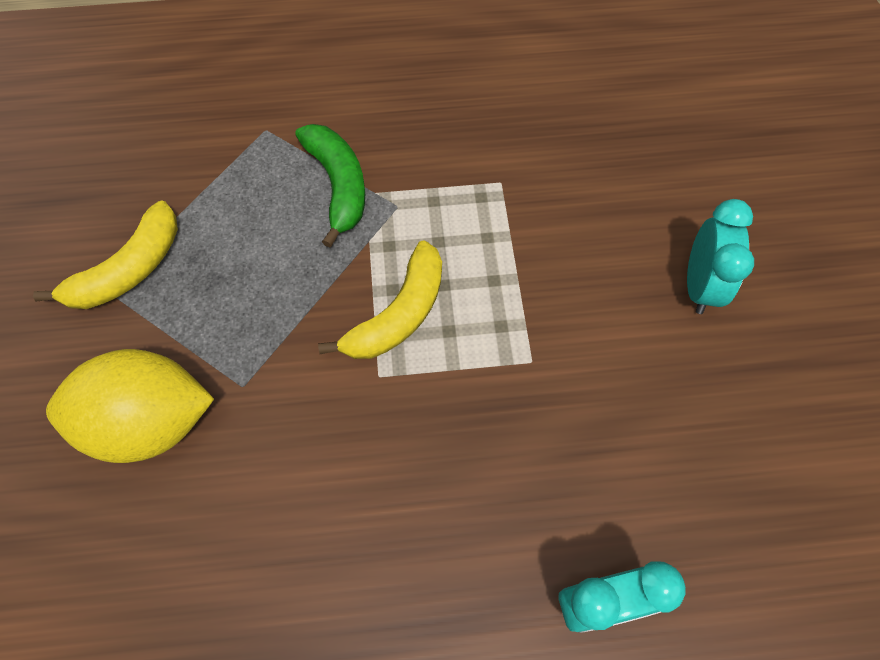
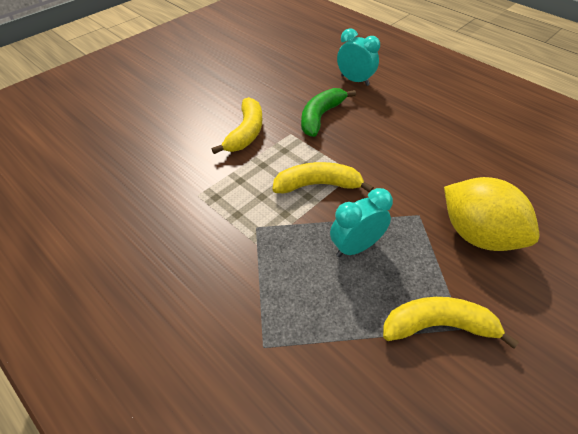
camera: 130 degrees left, 15 degrees down
green banana [295,124,365,248] -> green banana moved to [301,88,356,137]
turquoise clock [687,199,754,314] -> turquoise clock moved to [330,188,393,257]
none -> yellow banana [212,97,262,154]

